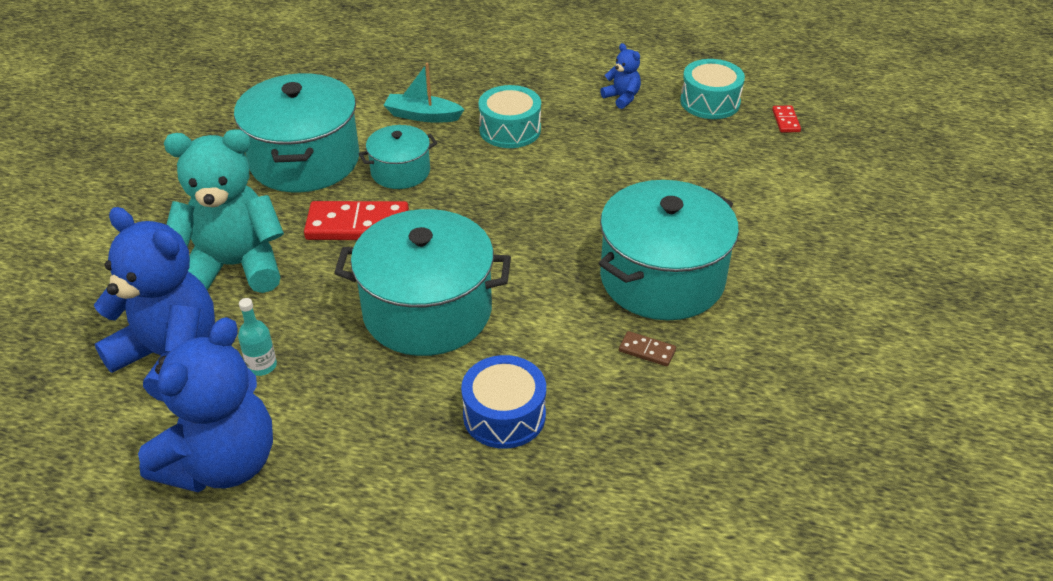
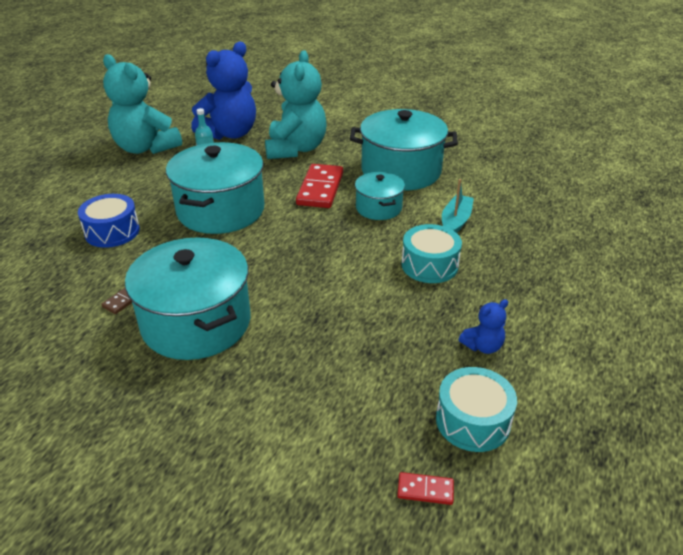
camera: 100 degrees right, 5 degrees down
blue teddy bear [138,317,273,493] -> turquoise teddy bear [103,54,182,154]

